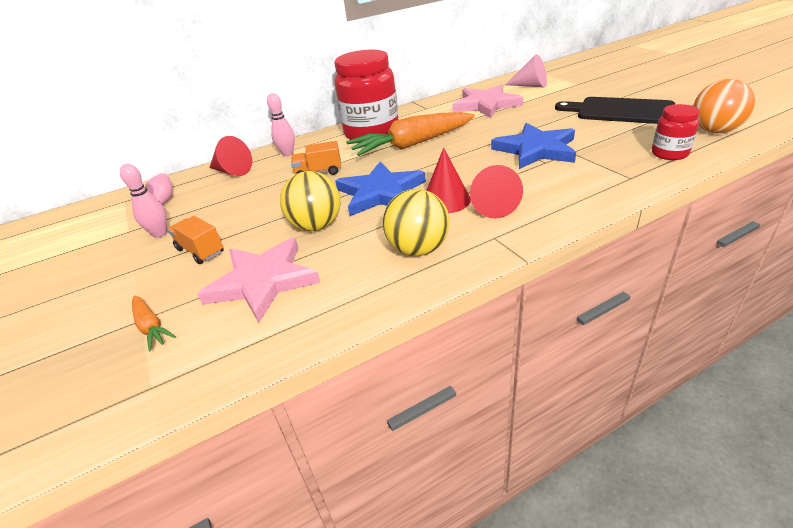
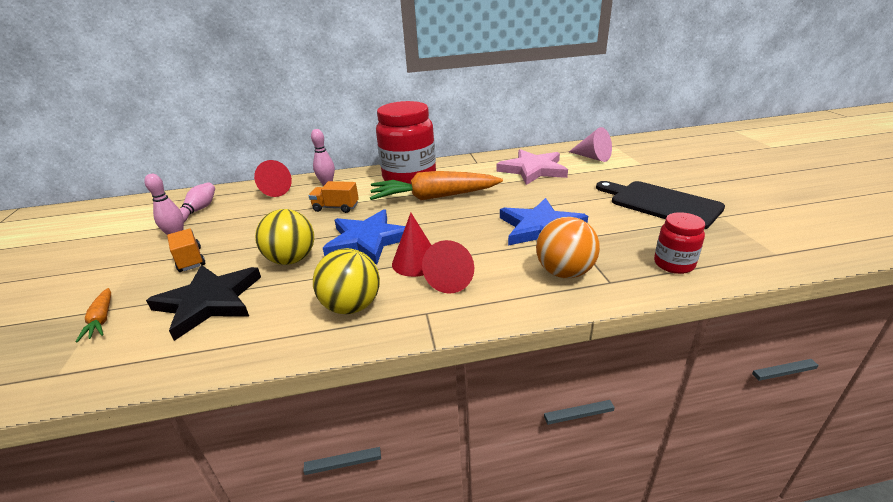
camera: 15 degrees right, 5 degrees down
pink star [197,238,320,323] -> black star [146,265,261,341]
orange ball [693,79,755,133] -> orange ball moved to [536,217,600,278]

